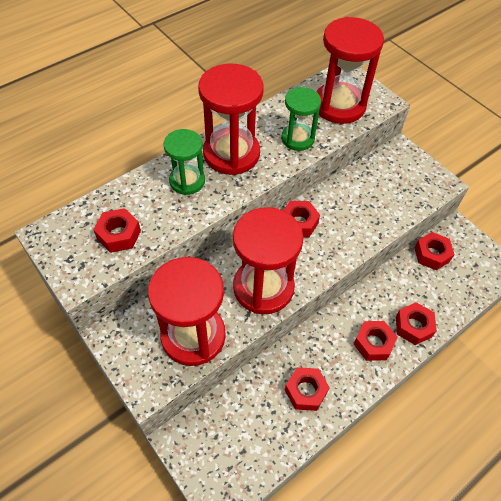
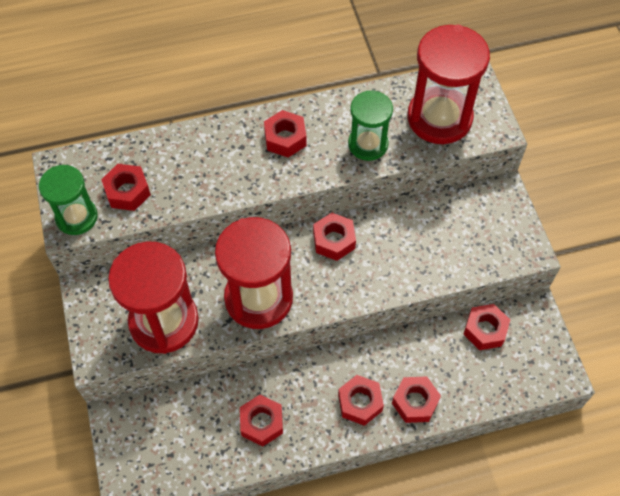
camera: 25 degrees right, 5 degrees up
green hourglass [164,129,205,195] -> green hourglass moved to [39,165,98,235]
red hourglass [198,64,264,175] -> red nut [264,110,306,158]

